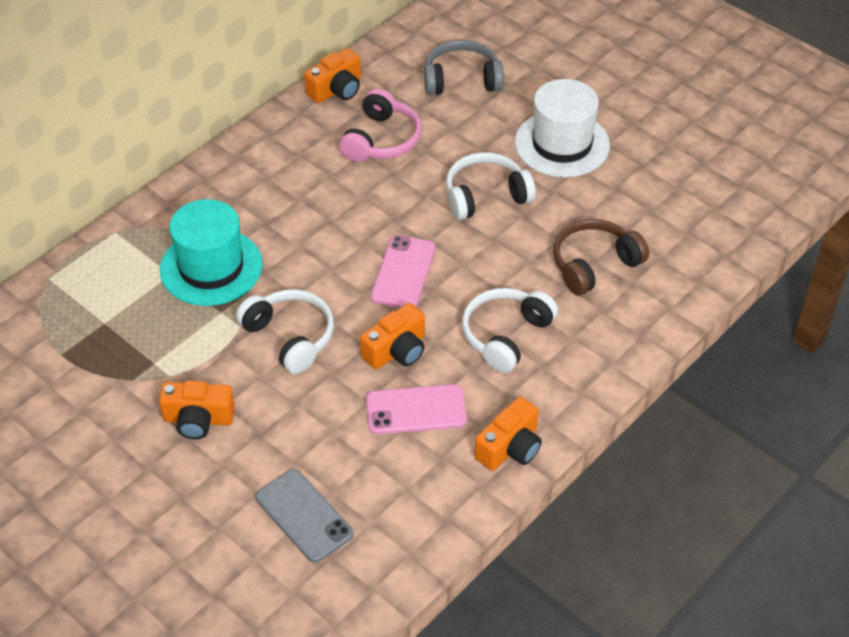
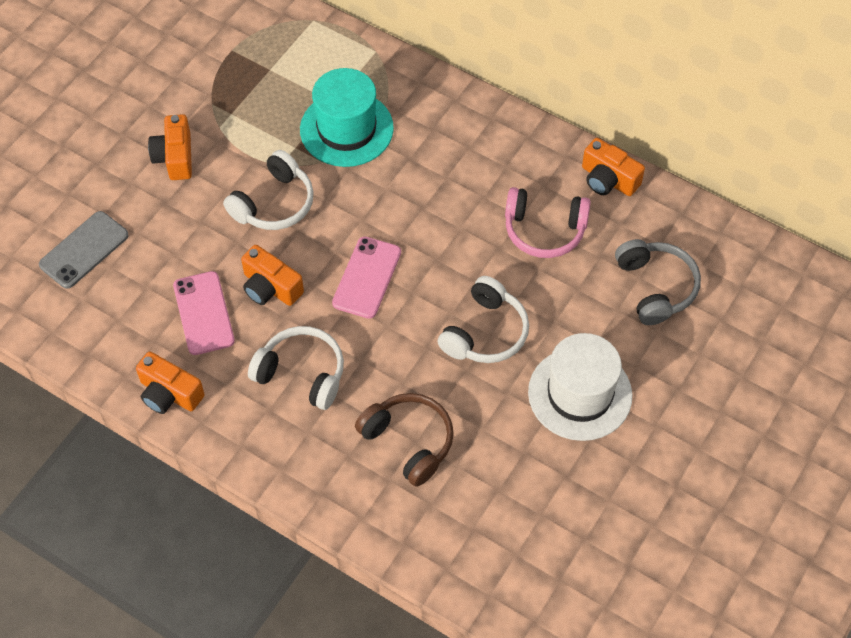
camera: 80 degrees right, 10 degrees up
pink phone [371,235,436,308] -> pink phone turned 75 degrees counterclockwise [332,236,401,319]
white headphones [446,152,536,220] -> white headphones turned 60 degrees clockwise [437,276,529,363]

